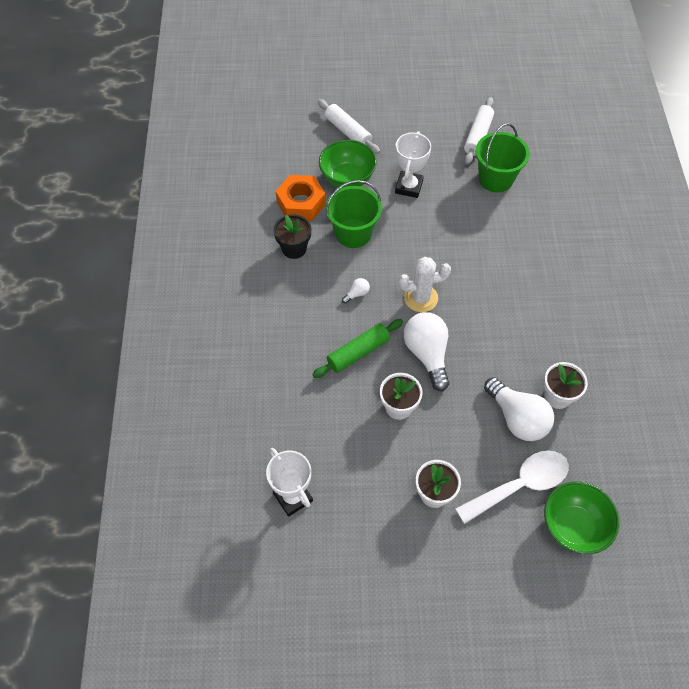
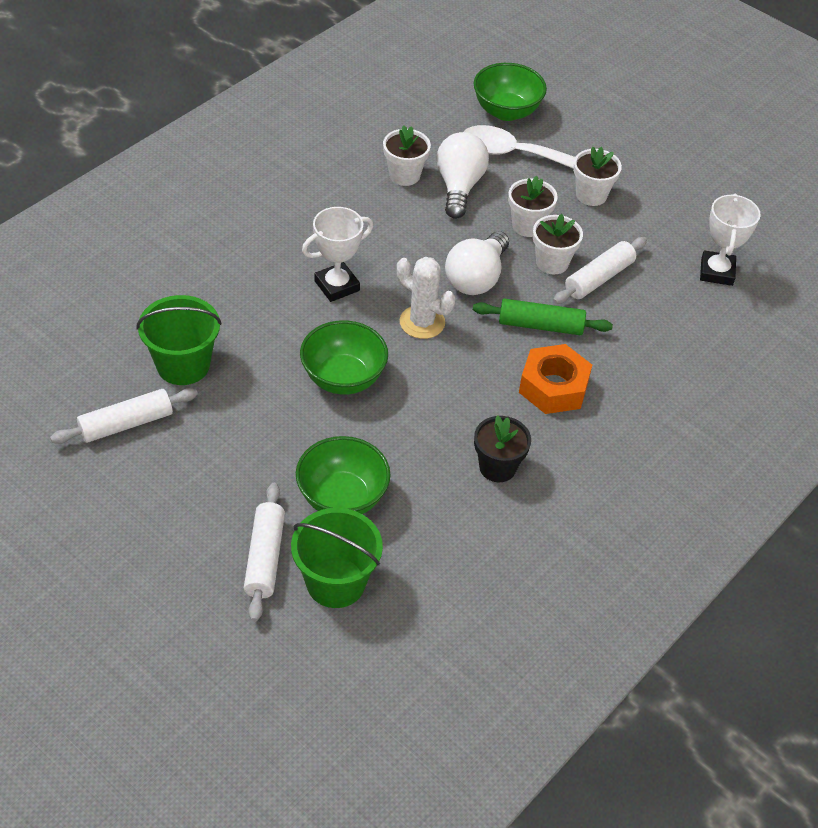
camera: 140 degrees left, 10 degrees down
orange nut [276,175,326,221] -> orange nut moved to [519,344,592,414]
green bucket [326,180,382,248] -> green bucket moved to [291,508,383,608]
white light bulb [342,278,370,303] -> none
white trophy [395,131,431,198] -> white trophy moved to [302,207,373,302]
none -> green bowl [300,320,388,395]
none -> white flower pot [508,176,558,237]
none -> white rolling pin [553,237,647,304]

